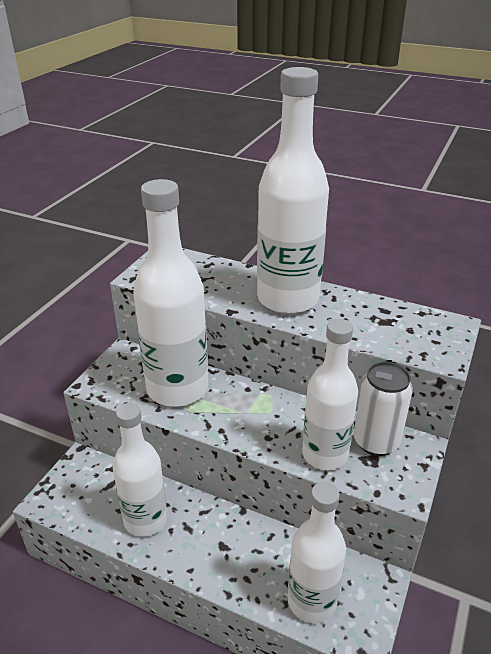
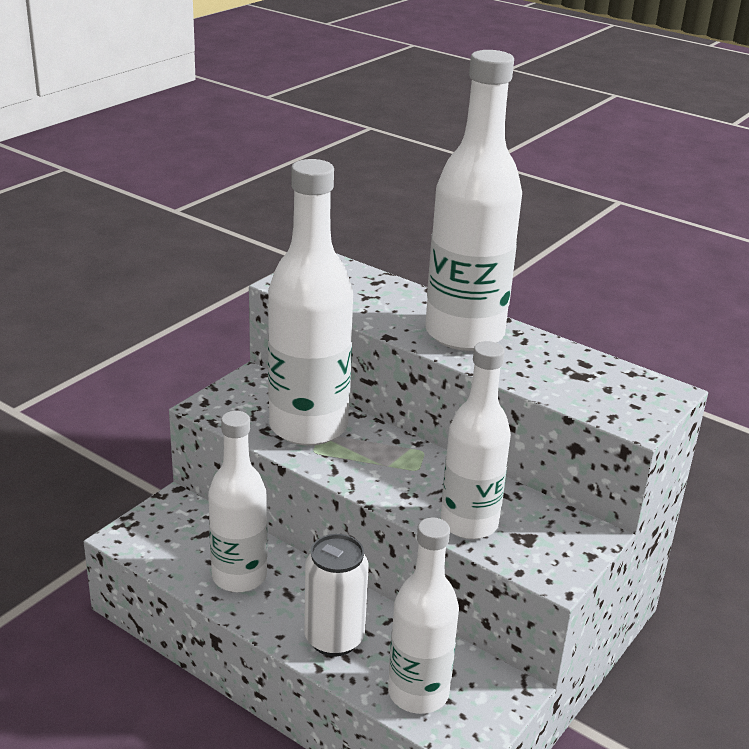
camera: 10 degrees right, 5 degrees down
white can [354,362,413,456] -> white can moved to [304,534,369,656]

